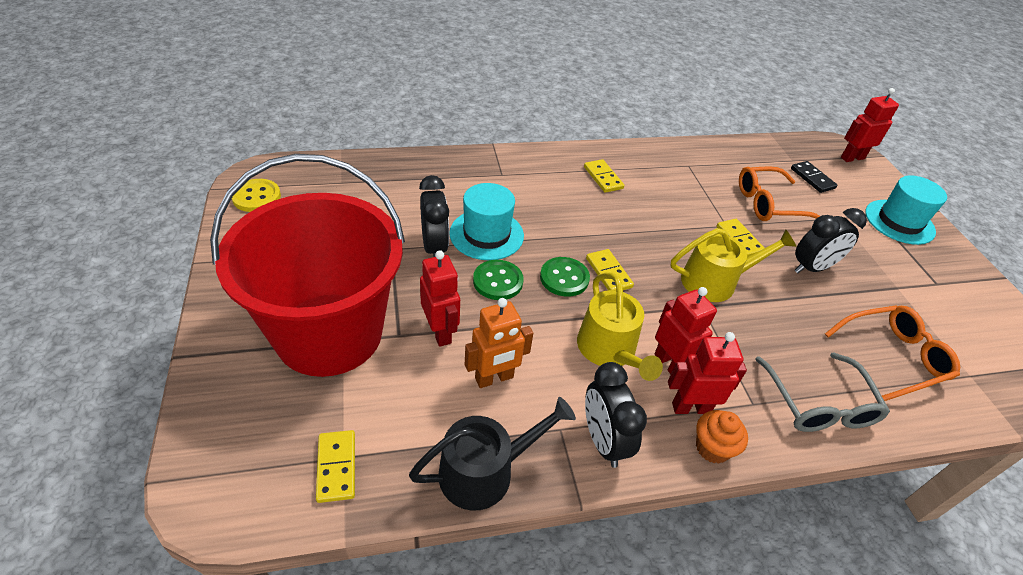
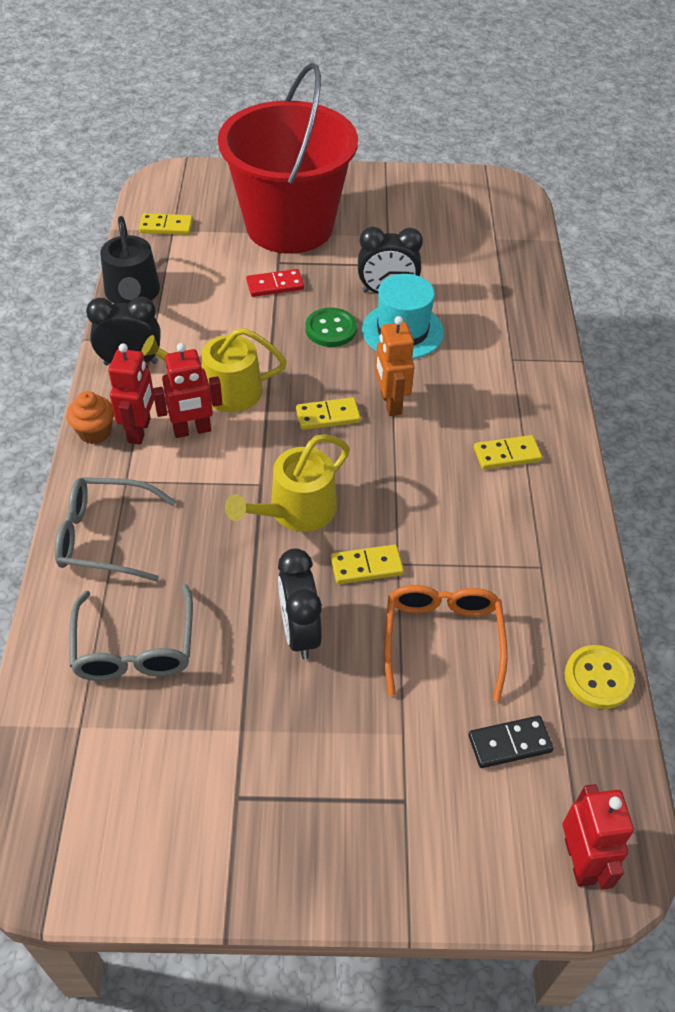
camera: 105 degrees right, 5 degrees up
yellow button [232,179,281,212] -> yellow button moved to [565,645,635,709]
red robot [420,250,460,347] -> red domino [246,269,304,297]
orange robot [465,298,533,388] -> orange robot moved to [375,316,415,416]
green button [540,257,590,297] -> none
yellow watering can [671,228,797,302] -> yellow watering can turned 45 degrees clockwise [225,434,350,532]
orange glasses [825,305,960,401] -> grey glasses [69,584,193,681]
turquoise hat [865,175,947,245] -> none

